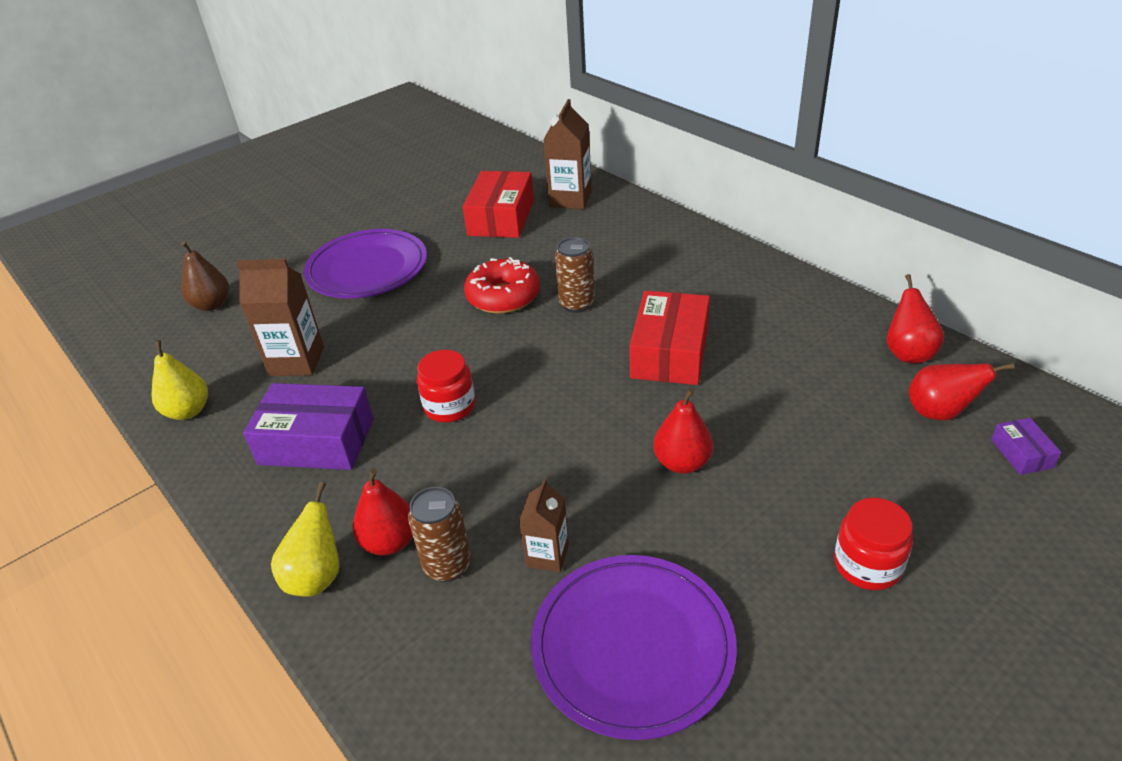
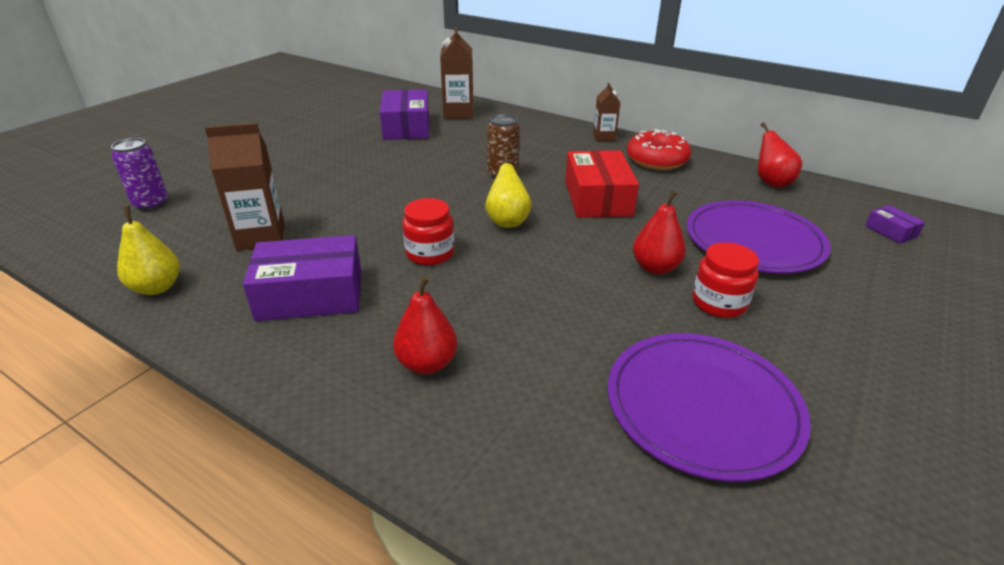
camera: 20 degrees left, 5 degrees down
brown pear [181,241,229,311] -> purple can [111,138,168,211]
yellow pear [271,482,340,597] -> yellow pear moved to [485,153,532,228]
purple plate [304,229,427,298] -> purple plate moved to [687,200,831,274]
brown can [408,487,471,582] -> none
red box [463,171,534,238] -> purple box [380,89,429,140]
red donut [464,257,540,314] -> red donut moved to [627,129,691,170]
brown carton [519,479,569,572] -> brown carton moved to [593,83,620,141]
red jar [834,498,913,590] -> red jar moved to [692,242,759,318]
red pear [908,363,1015,420] -> none

